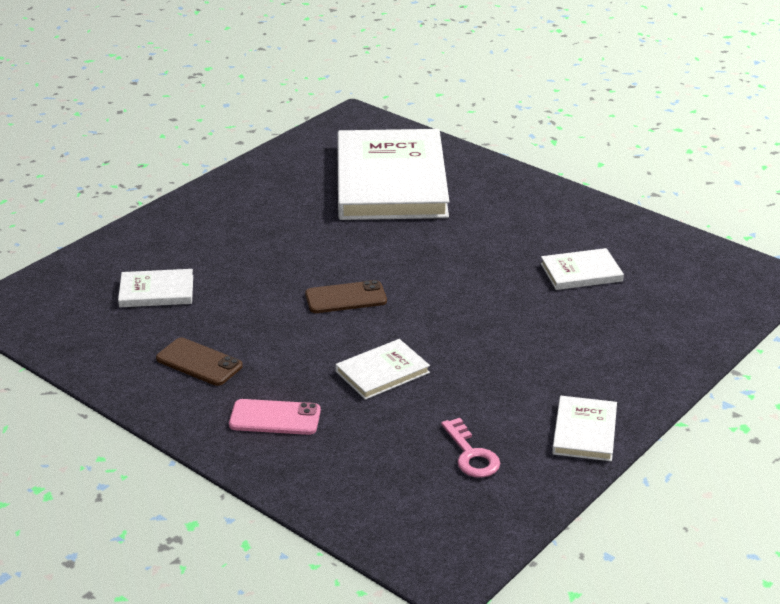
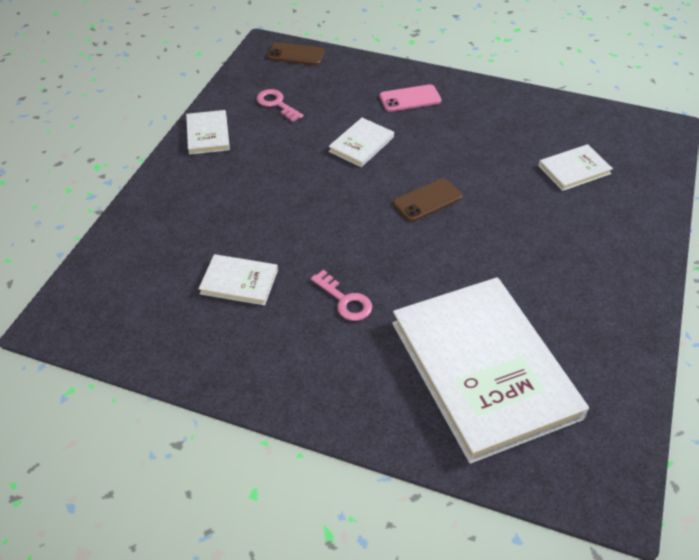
camera: 160 degrees right, 15 degrees up
brown phone [156,338,243,386] -> brown phone moved to [267,42,325,65]
white book [541,248,624,290] -> white book turned 45 degrees clockwise [199,254,278,306]
none -> pink key [311,270,372,321]

